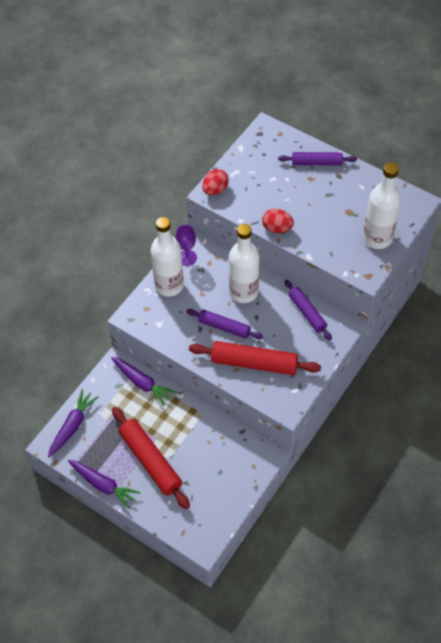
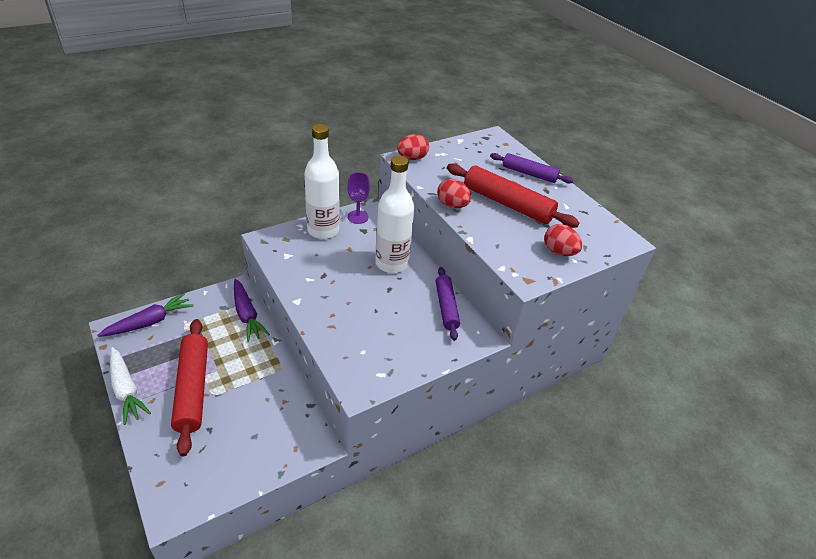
camera: 20 degrees right, 15 degrees down
purple carrot [68,460,140,509] -> white carrot [110,347,151,425]
purple rolling pin [186,309,263,339] -> none
red rolling pin [189,341,321,375] -> red rolling pin moved to [447,163,579,228]
white bottle [363,162,401,249] -> red egg [544,224,582,256]

